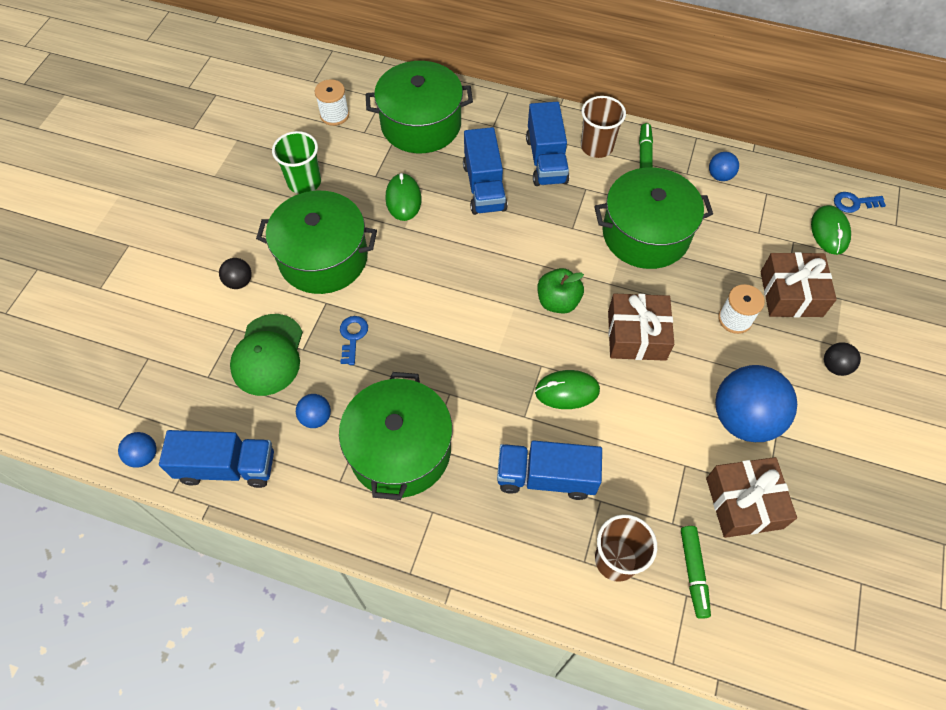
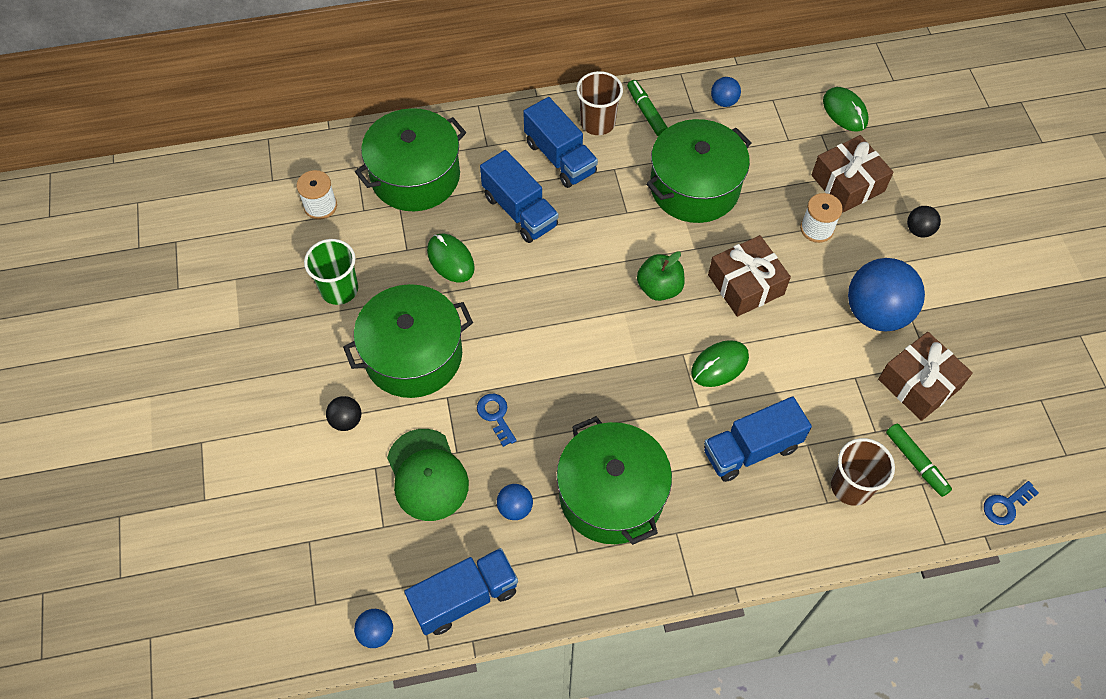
camera: 30 degrees left, 0 degrees up
blue key [834,192,886,213] -> blue key moved to [984,481,1039,525]

